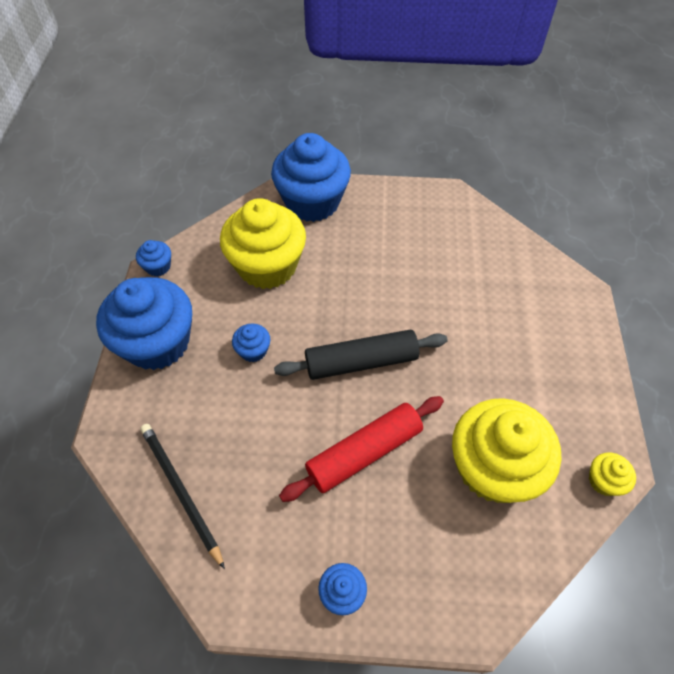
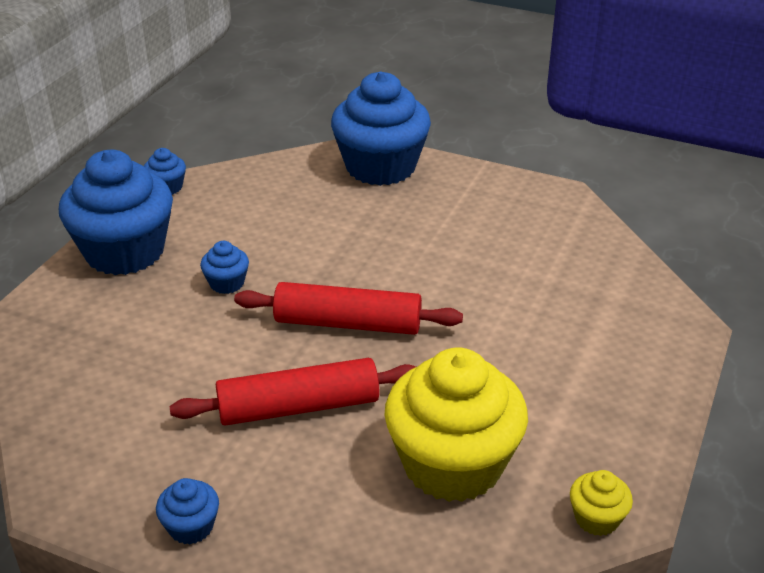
camera: 20 degrees right, 20 degrees down
black pencil [140,424,225,569] -> none
yellow cupcake [220,198,306,289] -> none
black rolling pin [274,330,448,380] -> red rolling pin [234,282,463,335]

